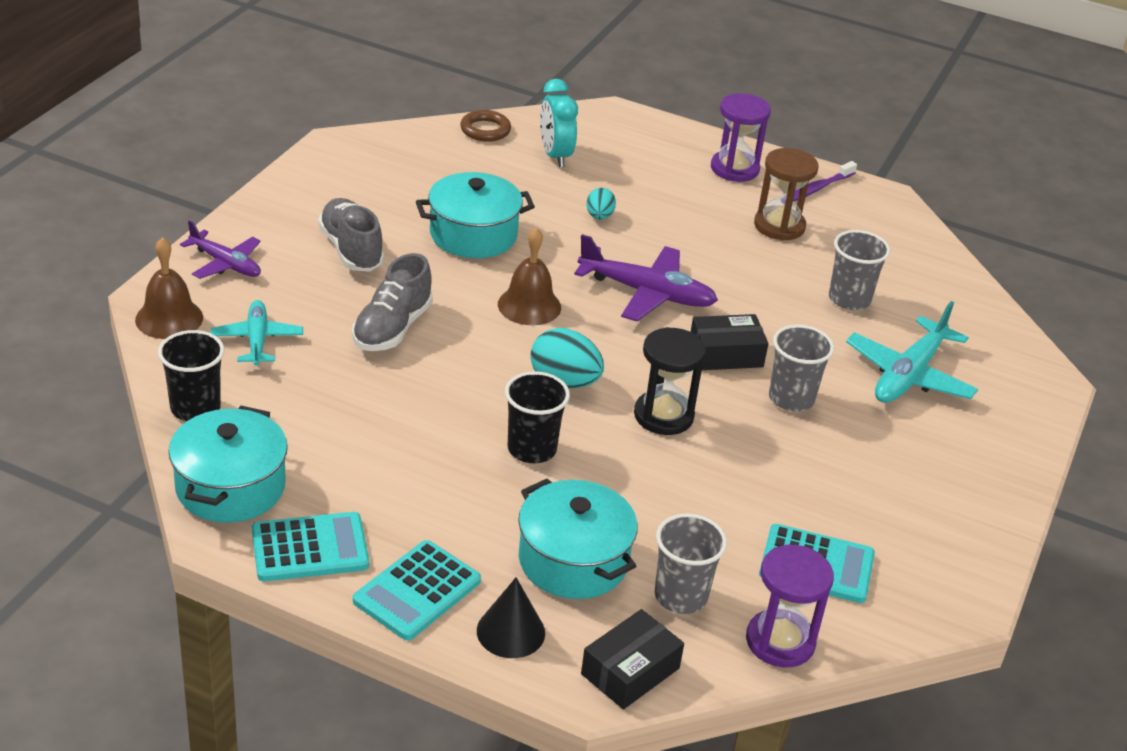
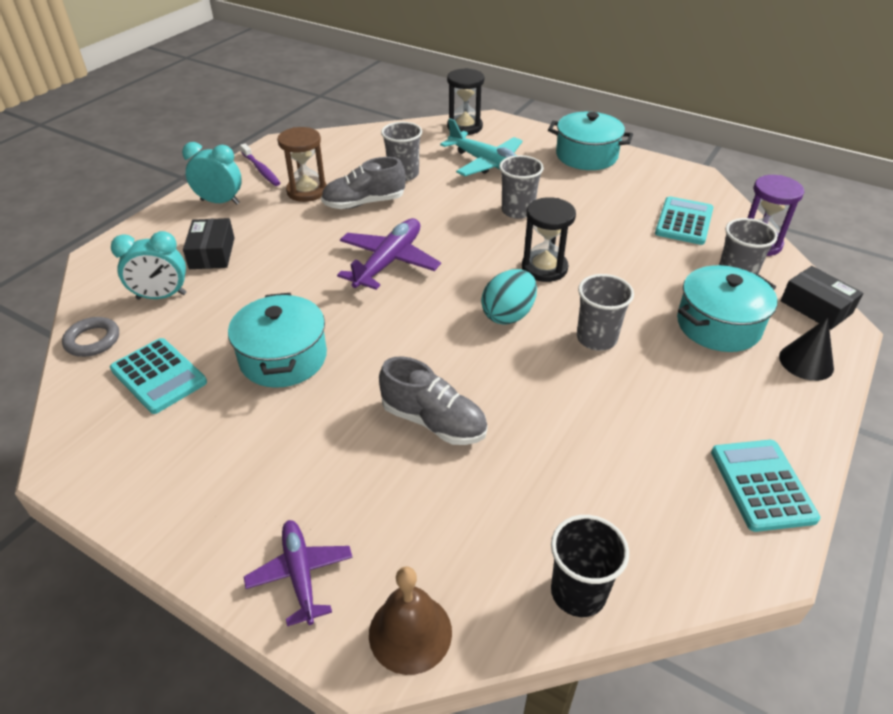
camera: 80 degrees left, 5 degrees up
turquoise pot [169,406,288,523] -> turquoise pot moved to [548,112,633,170]
purple plane [180,220,261,279] -> purple plane turned 60 degrees counterclockwise [244,520,353,626]
turquoise plane [211,300,303,366] -> none
grey shoe [318,198,384,272] -> grey shoe moved to [321,157,406,209]
turquoise calculator [353,540,481,640] -> turquoise calculator moved to [110,338,207,414]
brown ring [460,110,511,142] -> grey ring [62,317,119,357]
brown bell [498,227,561,325] -> none
black cup [505,371,570,463] -> grey cup [577,274,634,351]
turquoise egg [586,188,616,219] -> none
black box [691,314,769,370] -> black box moved to [183,218,234,269]
purple hourglass [711,93,771,182] -> turquoise clock [182,142,242,205]
none -> black hourglass [447,68,484,135]

